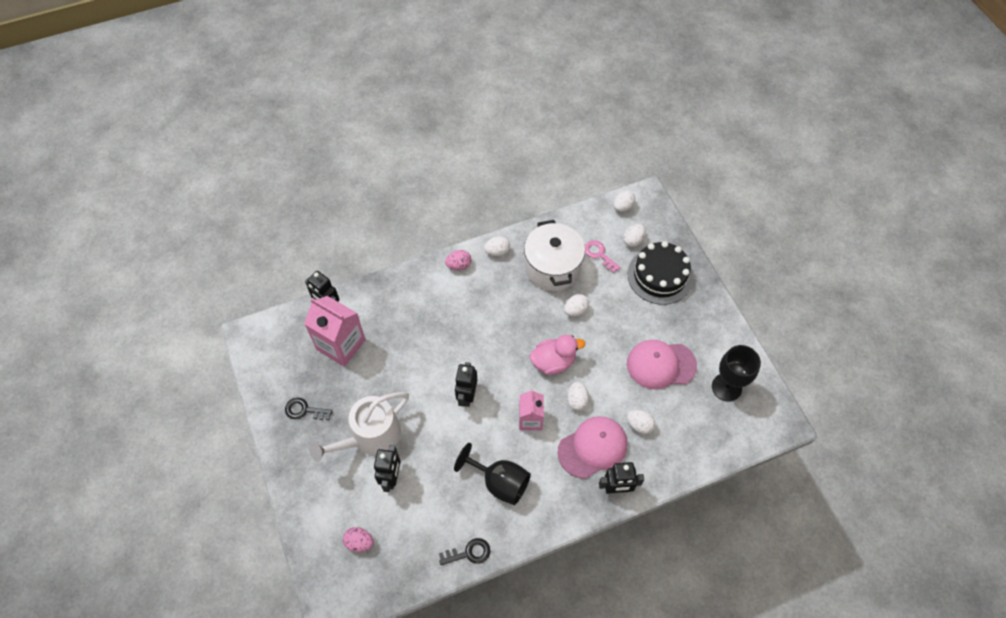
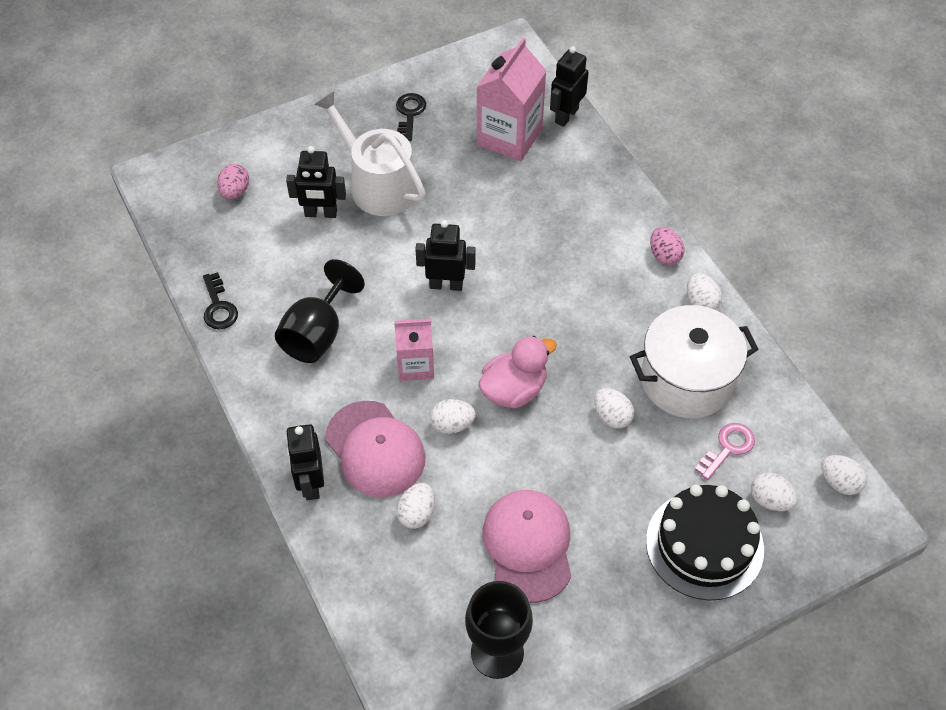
camera: 85 degrees right, 5 degrees down
pink duck [530,335,585,375] -> pink duck turned 105 degrees counterclockwise [479,336,557,409]

